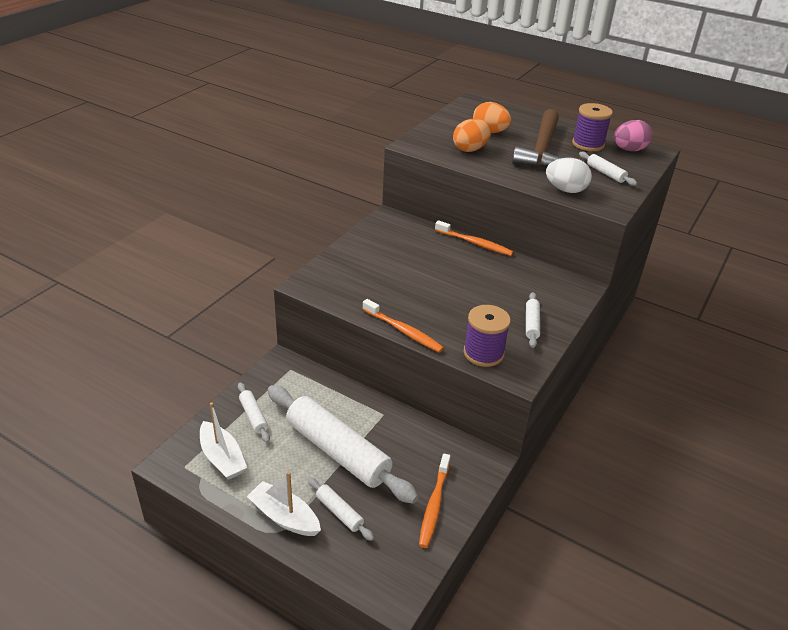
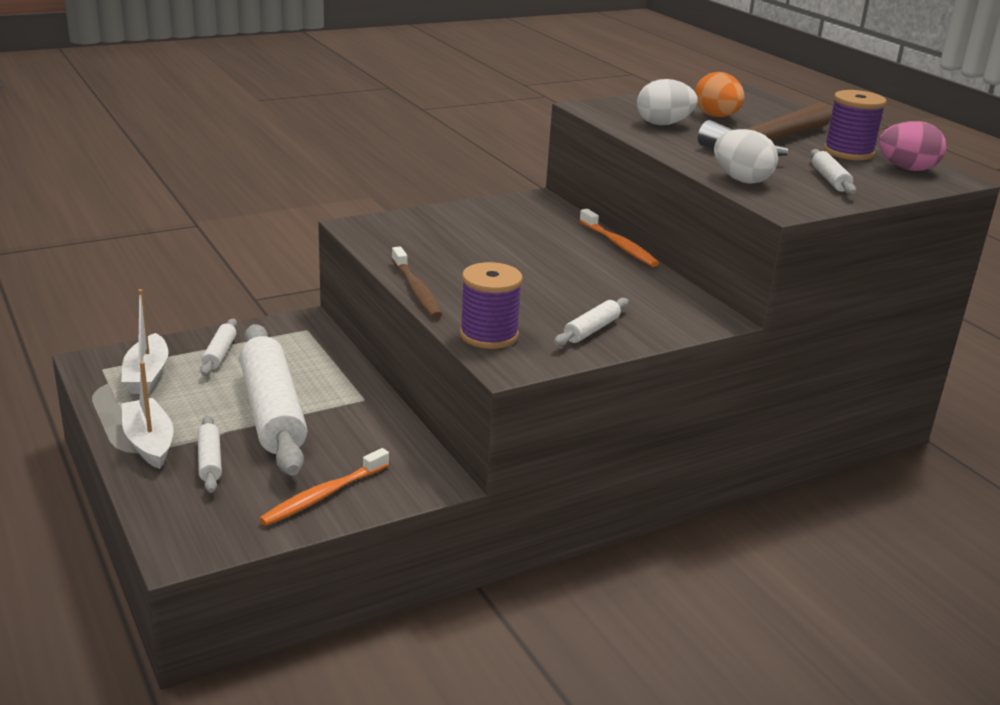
camera: 30 degrees right, 10 degrees down
orange toothbrush [363,299,444,353] -> brown toothbrush [392,247,442,318]
orange egg [453,119,491,152] -> white egg [637,79,698,125]

